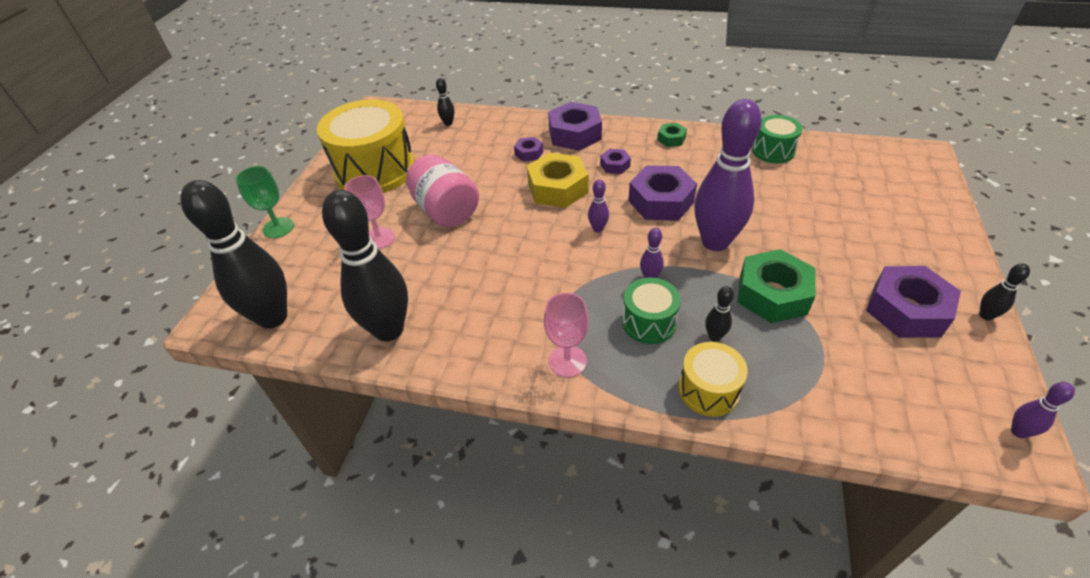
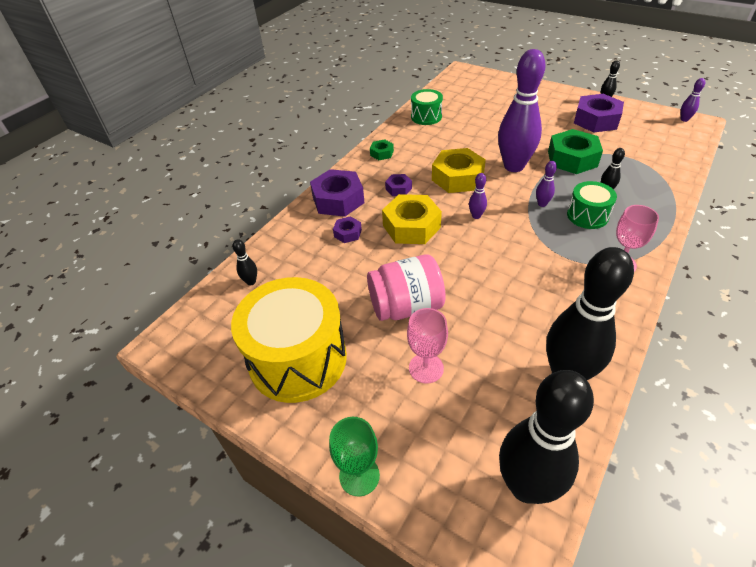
camera: 70 degrees left, 0 degrees up
purple nut [628,165,697,221] -> yellow nut [432,148,486,193]
yellow drum [679,342,748,417] -> none

